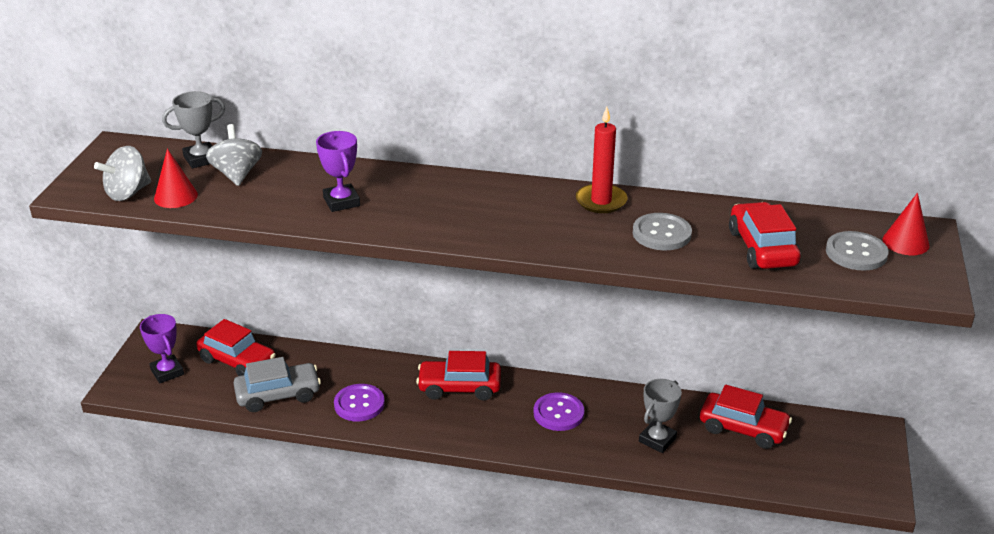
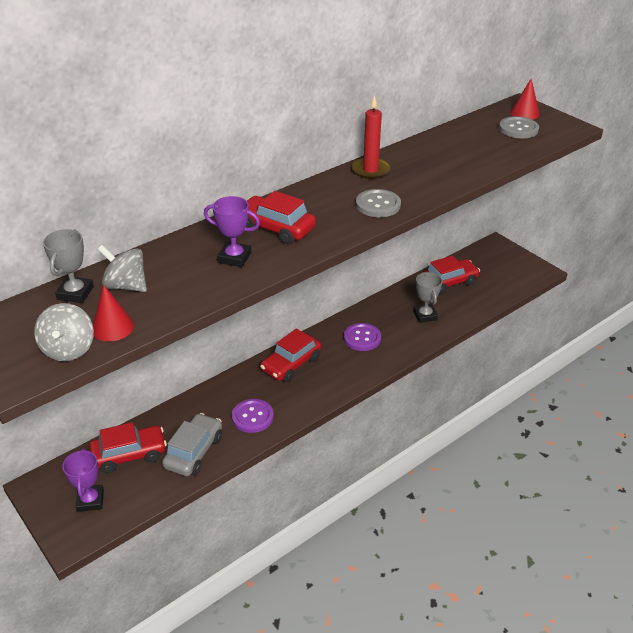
camera: 50 degrees left, 5 degrees up
purple trophy [140,314,184,383] -> purple trophy turned 75 degrees clockwise [62,448,104,512]
grey button [633,213,692,250] -> grey button moved to [356,189,401,217]
red car [729,202,801,269] -> red car moved to [246,191,316,244]

